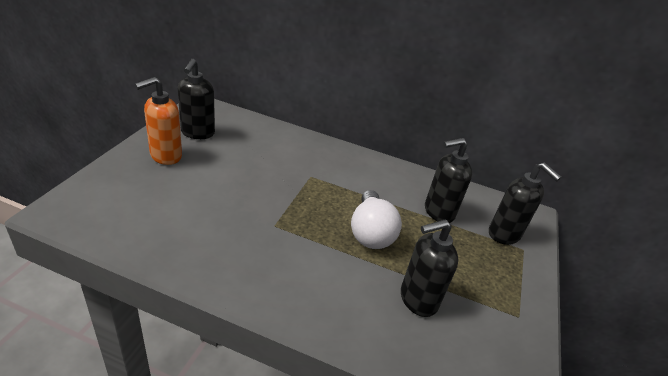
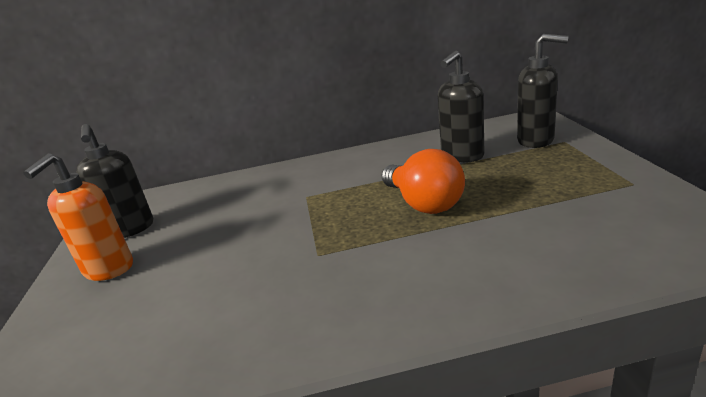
camera: 20 degrees left, 10 degrees down
white light bulb [351,190,402,249] -> orange light bulb [382,149,465,214]
black soap dispenser [401,219,458,317] -> none

